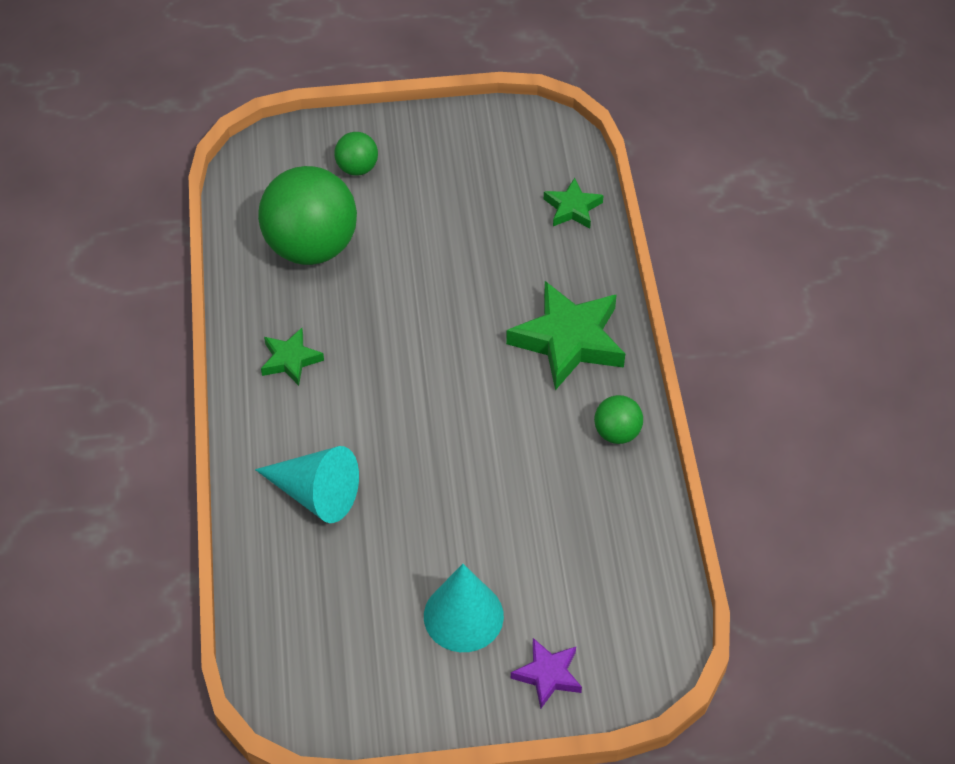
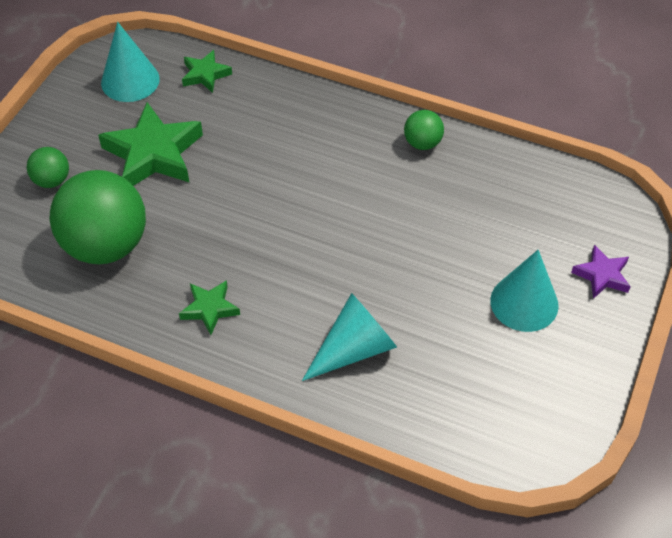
camera: 60 degrees left, 0 degrees up
green star [506,281,625,390] -> green star moved to [98,102,203,186]
none -> turquoise cone [101,22,160,102]

